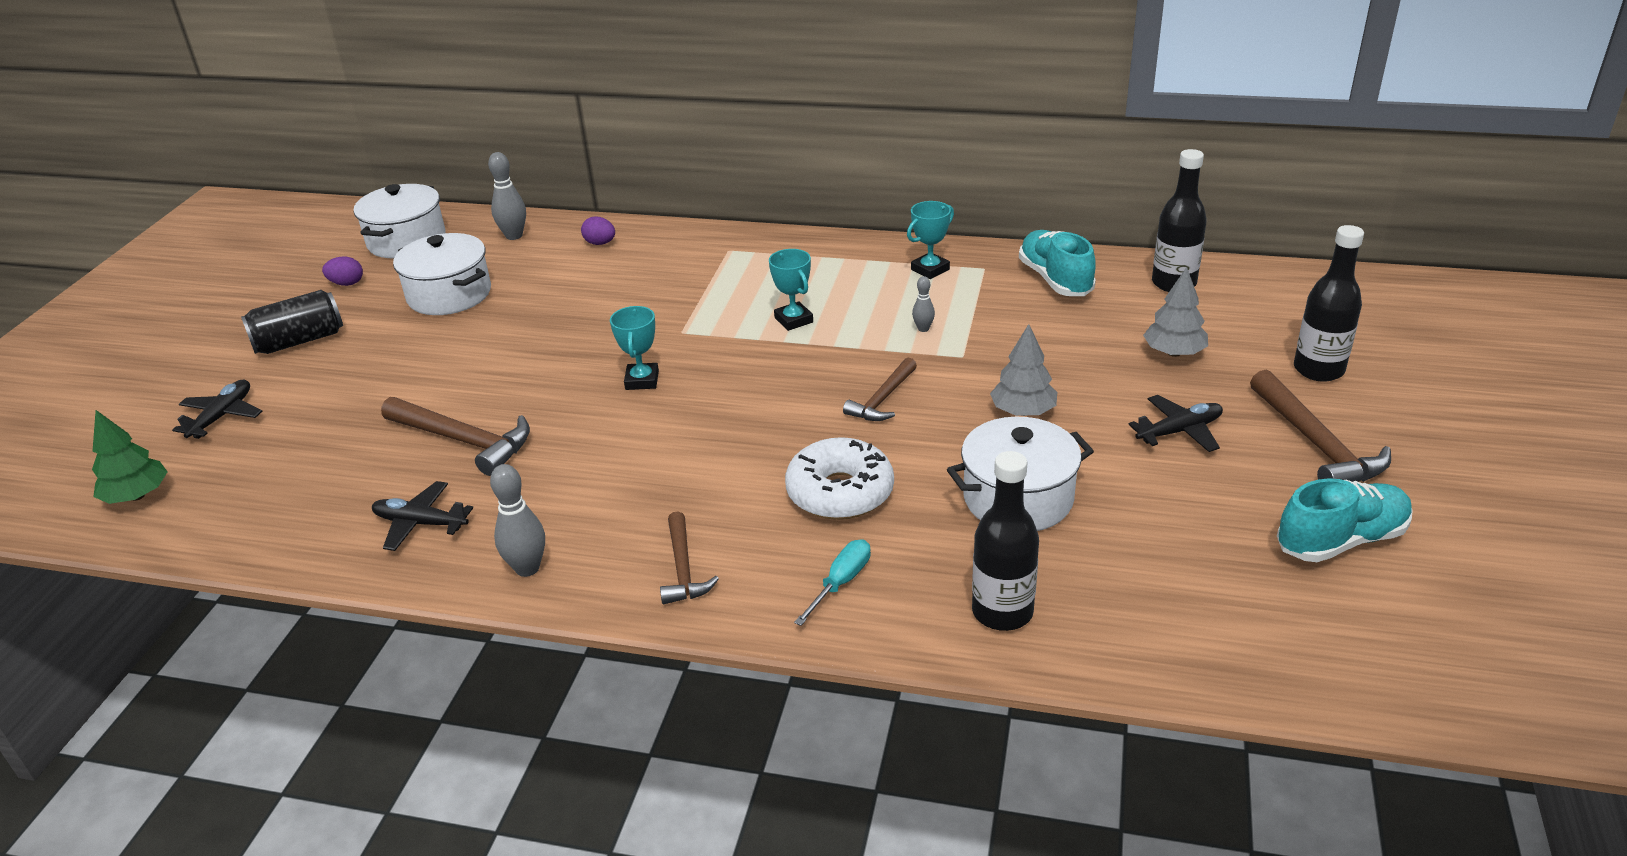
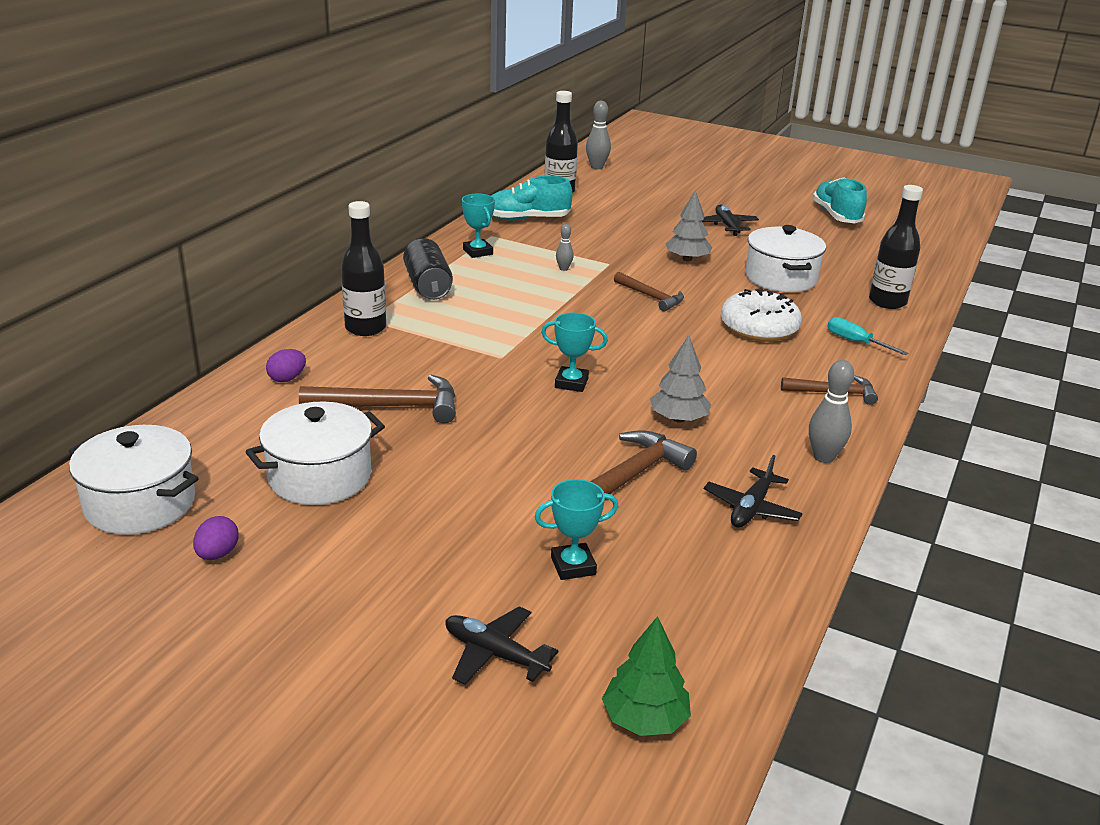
camera: 80 degrees left, 5 degrees down
black can [241,290,343,354] -> black can moved to [403,238,453,300]
grey bowling pin [488,152,526,240] -> grey bowling pin moved to [586,101,611,169]
turquoise trophy [769,249,813,331] -> turquoise trophy moved to [535,479,618,580]
grey tree [1143,267,1208,357] -> grey tree moved to [650,335,711,423]
brown hammer [1250,370,1391,482] -> brown hammer moved to [299,375,456,423]
black bottle [1294,225,1364,382] -> black bottle moved to [341,201,386,336]

